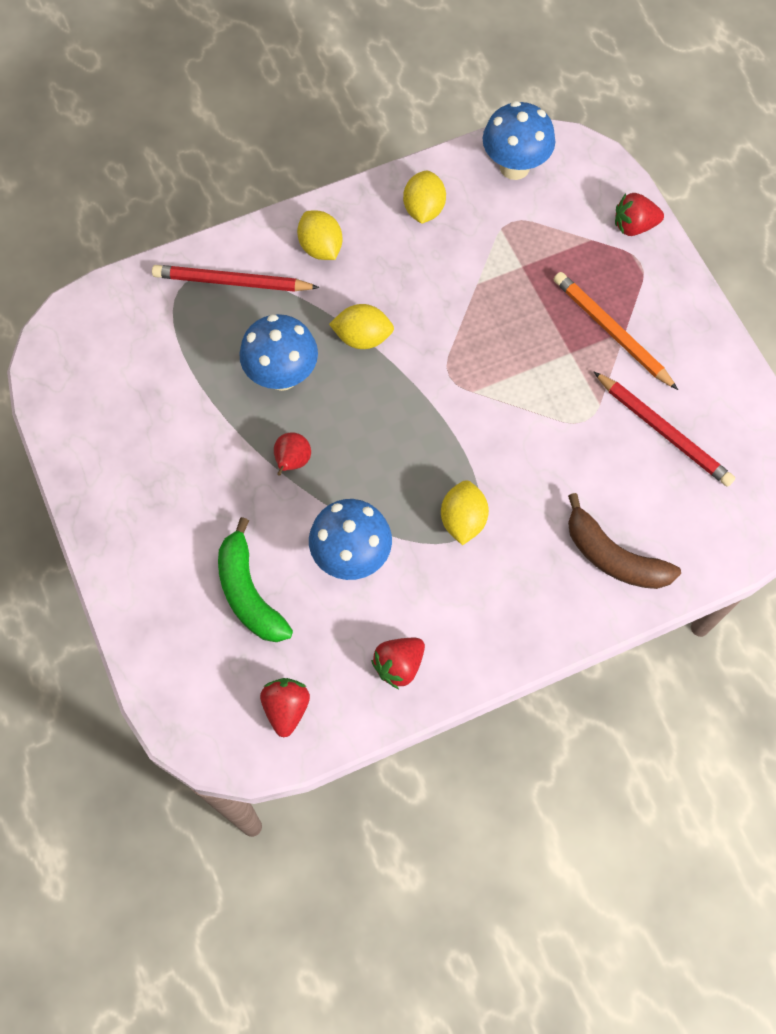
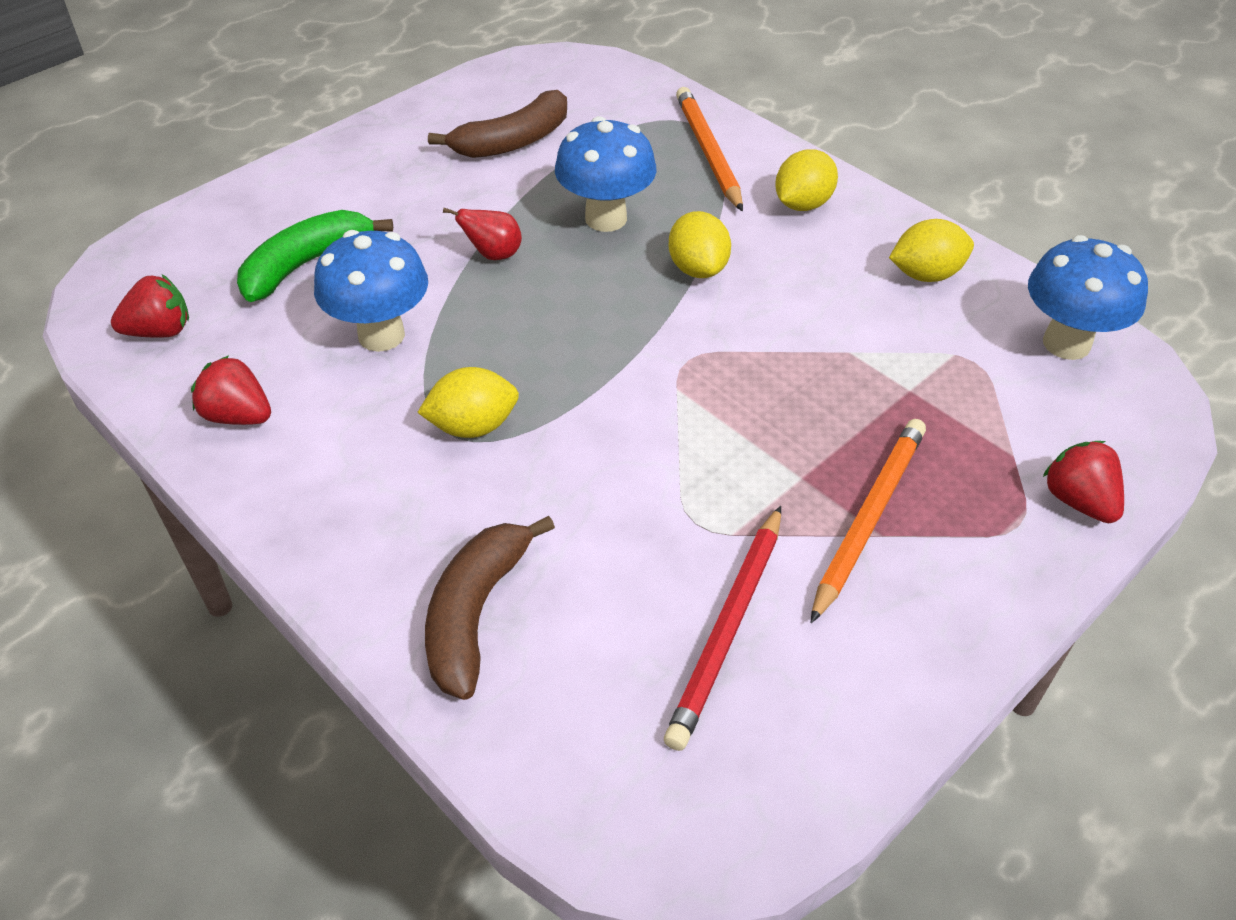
camera: 70 degrees right, 20 degrees down
red pencil [152,265,320,292] -> orange pencil [676,87,743,212]
none -> brown banana [428,90,567,158]

